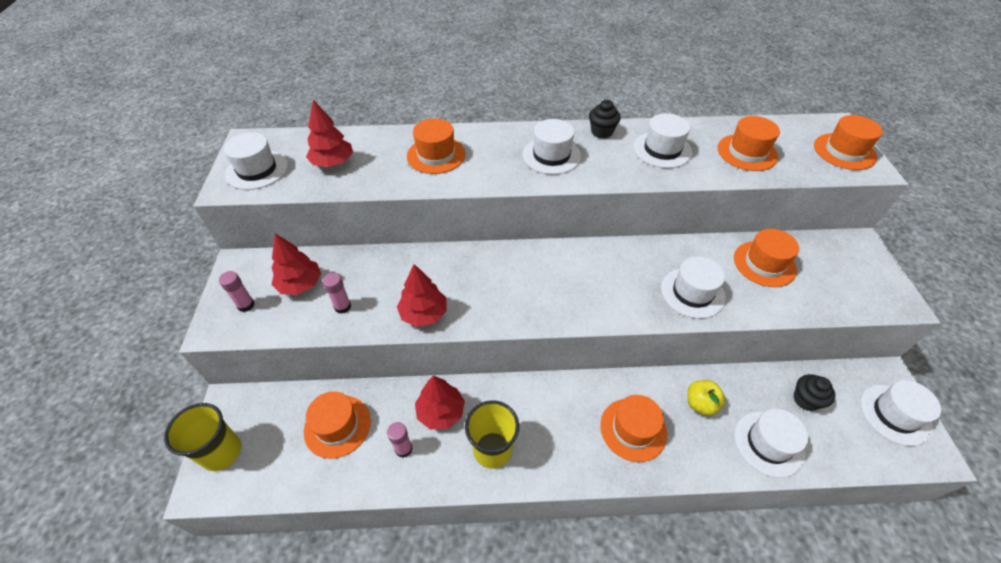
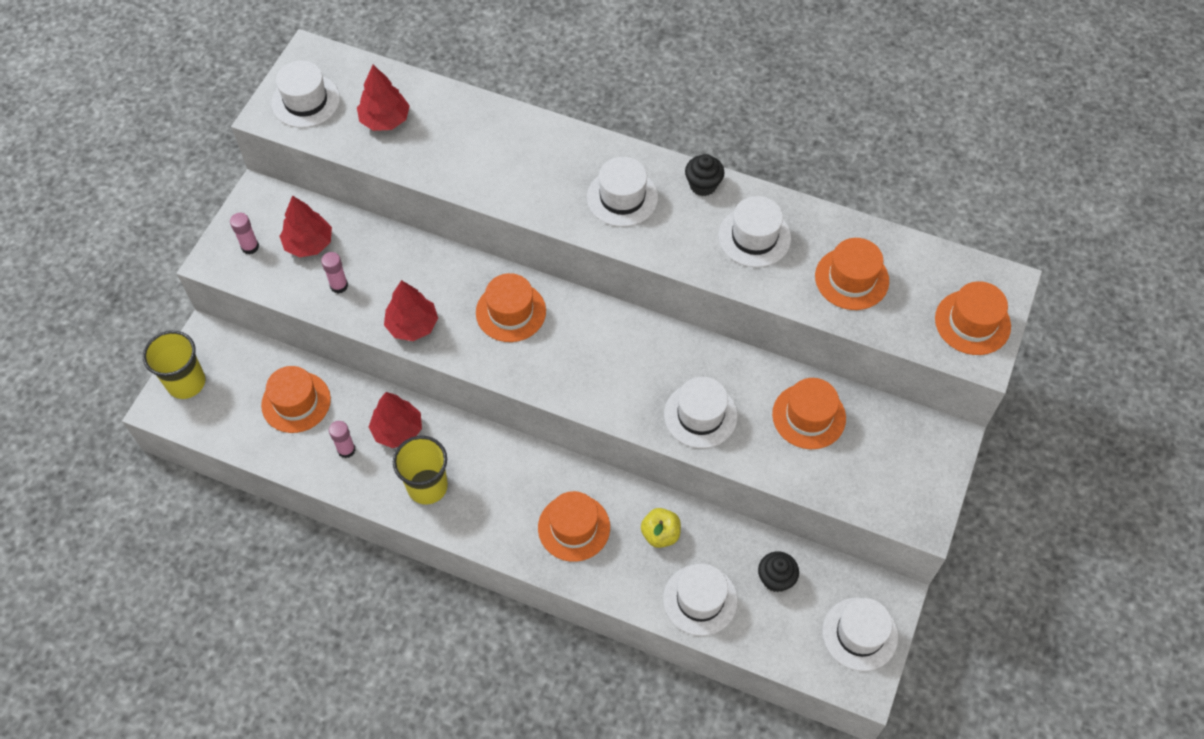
camera: 25 degrees right, 10 degrees up
orange hat [407,118,465,174] -> orange hat moved to [476,273,546,342]

